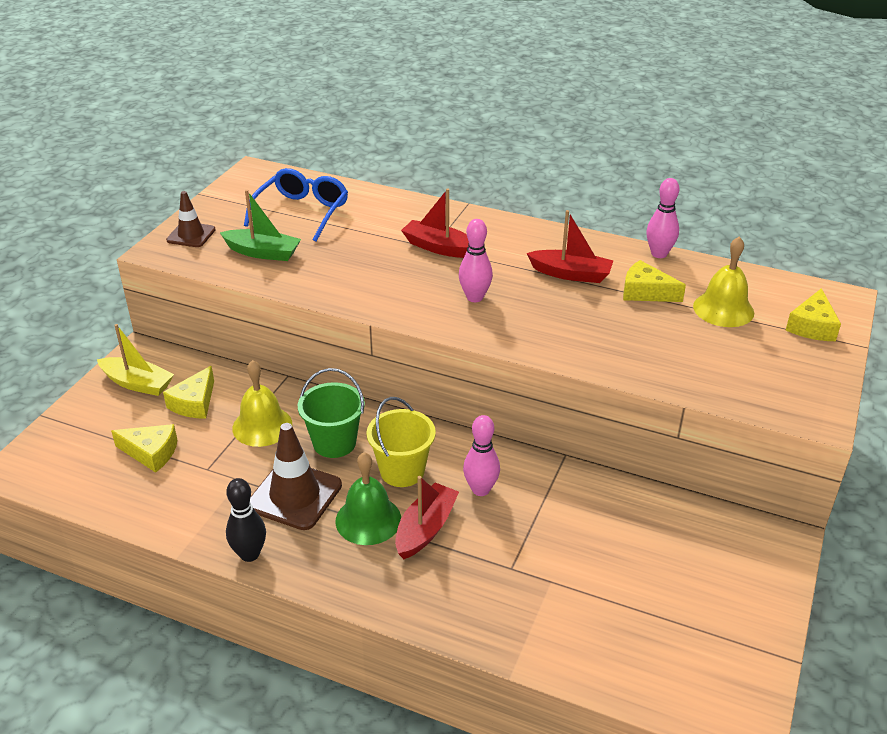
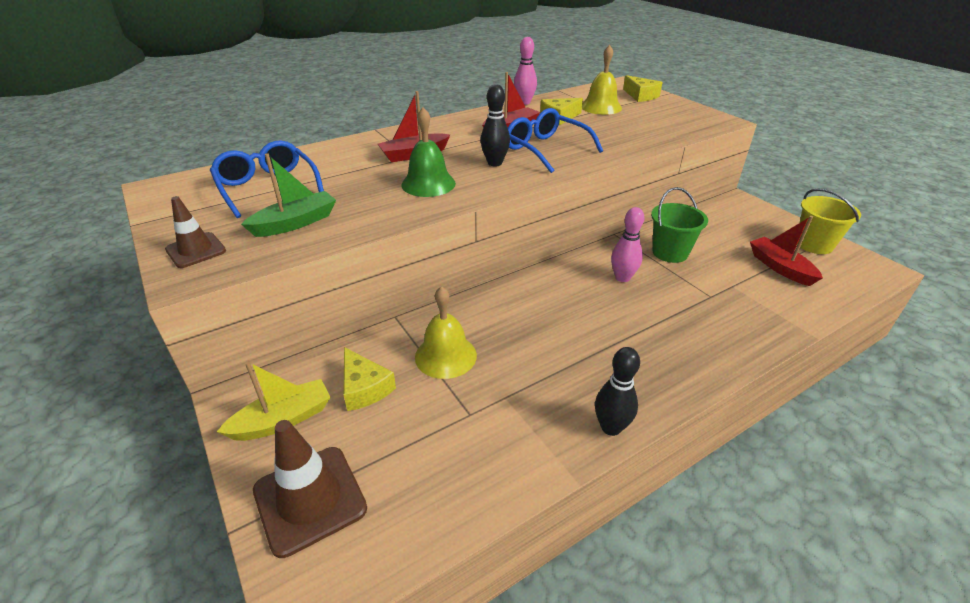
camera: 55 degrees left, 0 degrees up
yellow cheese [111,424,177,473] -> none
brown traffic cone [250,423,342,530] -> brown traffic cone moved to [253,420,367,558]
green bucket [298,368,365,458] -> green bucket moved to [651,187,708,263]
green bell [336,452,401,545] -> green bell moved to [401,107,456,197]
yellow bucket [367,397,436,487] -> yellow bucket moved to [797,188,861,254]
red boat [395,476,459,559] -> red boat moved to [750,216,823,286]
pink bowling pin [459,219,493,302] -> black bowling pin [481,84,510,166]
none -> blue glasses [508,108,603,173]

